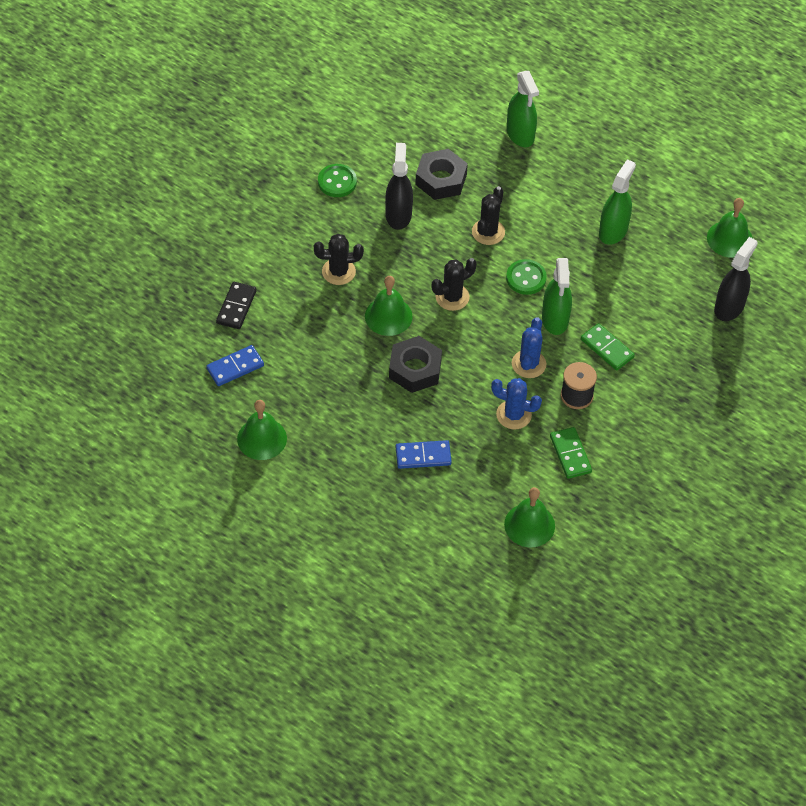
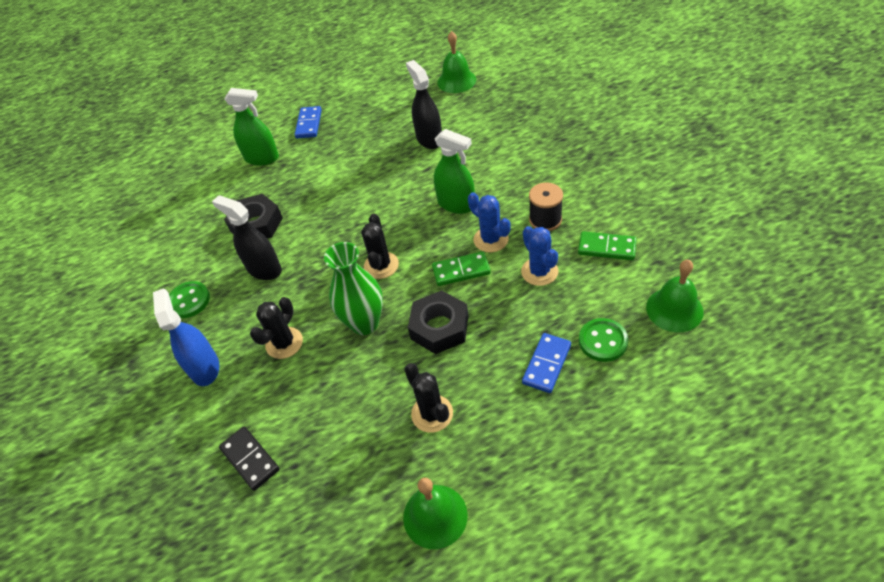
camera: 50 degrees left, 5 degrees down
blue domino [206,345,264,386] -> blue domino moved to [295,106,322,139]
green bell [365,276,413,336] -> green vase [324,242,383,335]
black cactus [472,186,505,245] -> black cactus moved to [404,363,453,433]
blue cactus [491,378,542,429] -> blue cactus turned 75 degrees counterclockwise [521,226,559,286]
green button [506,259,547,295] -> green button moved to [579,318,628,362]
green domino [581,323,635,371] -> green domino moved to [432,251,491,286]
green spray bottle [599,159,636,245] -> none
black spray bottle [714,237,758,321] -> black spray bottle moved to [406,60,442,149]
none -> blue spray bottle [153,288,219,386]

